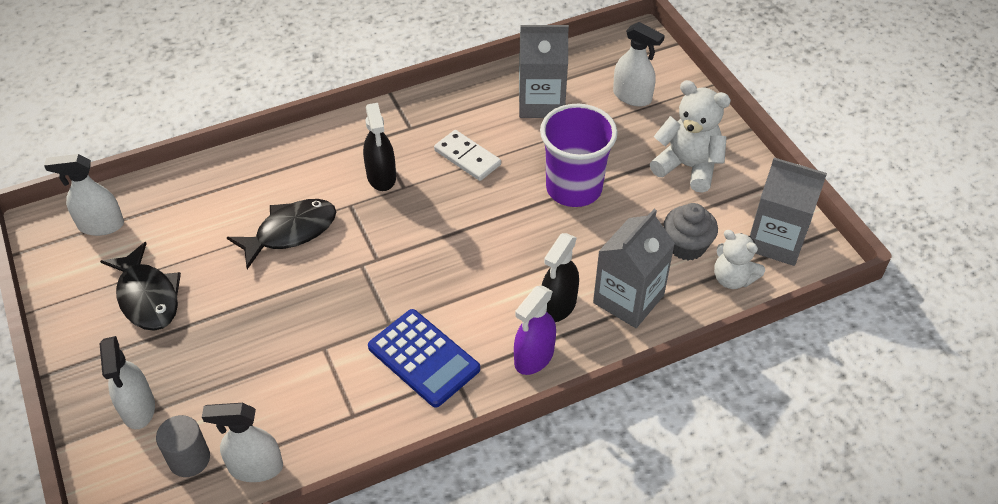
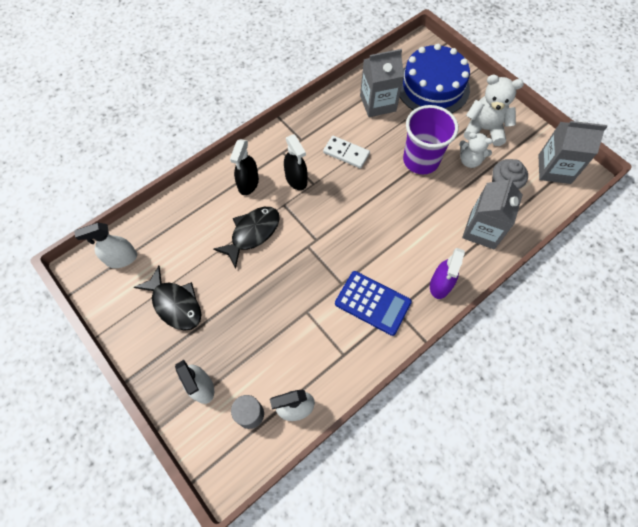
camera: 15 degrees left, 15 degrees up
black spray bottle [542,233,579,322] -> black spray bottle moved to [230,139,259,195]
white spray bottle [613,22,665,106] -> blue cake [400,44,470,113]
white teddy bear [714,230,765,289] -> white teddy bear moved to [459,133,493,168]

